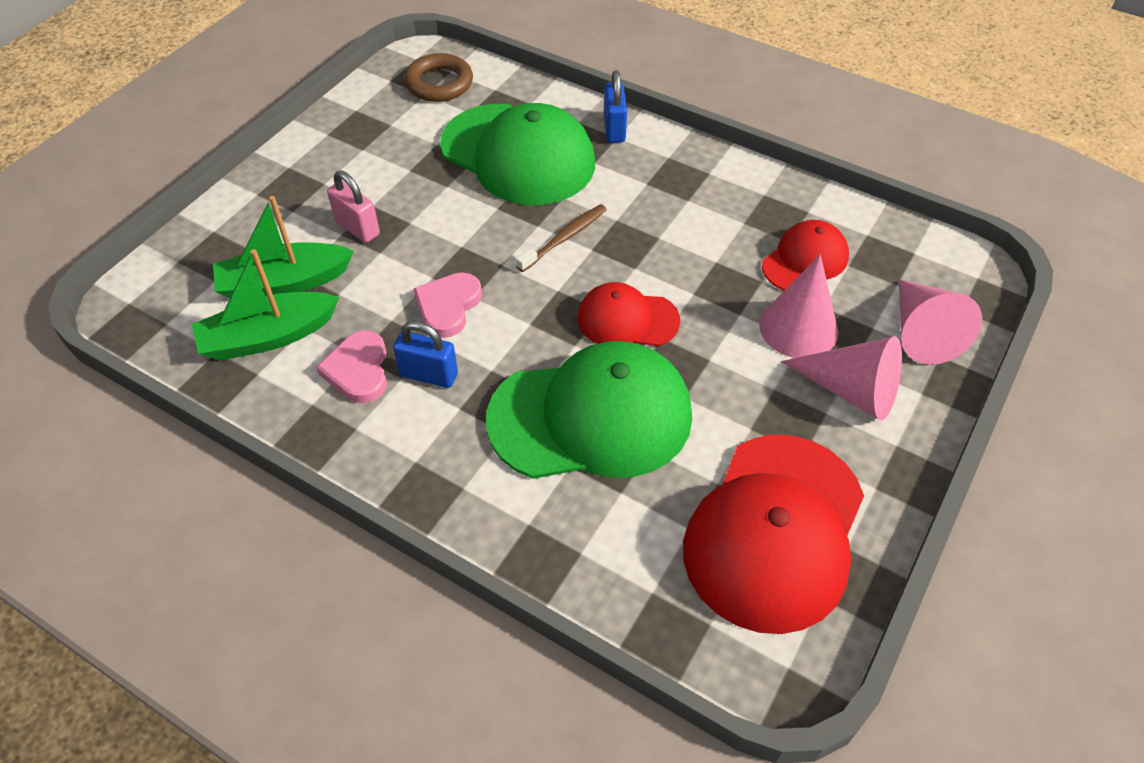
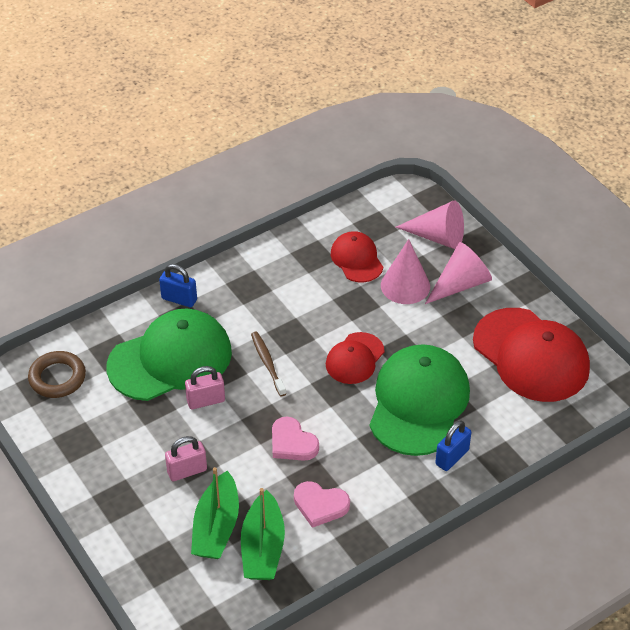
camera: 65 degrees left, 5 degrees down
blue padlock [393,321,458,388] -> blue padlock moved to [435,420,471,471]
none -> pink padlock [185,366,225,409]

